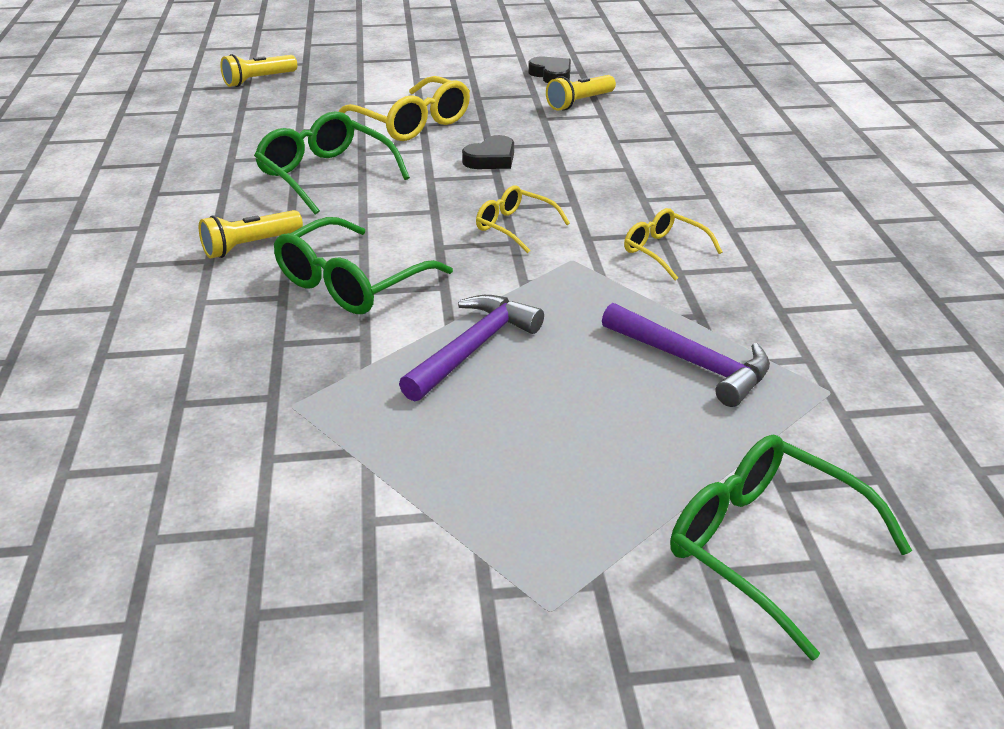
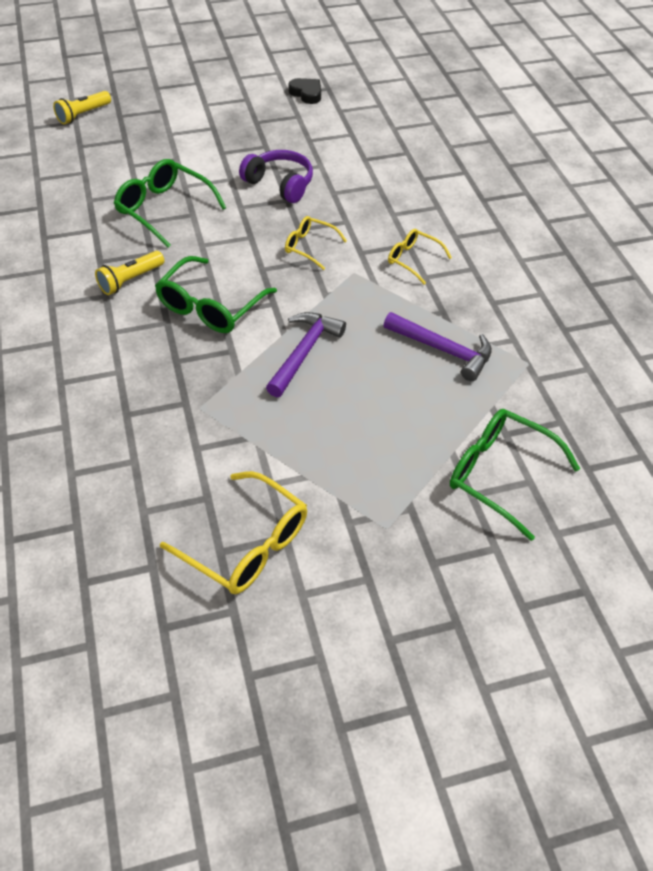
camera: 10 degrees left, 15 degrees up
yellow glasses [338,76,470,141] -> yellow glasses moved to [160,471,307,594]
black heart [462,135,514,169] -> purple headphones [239,150,313,203]
yellow flashlight [546,75,616,111] -> none

